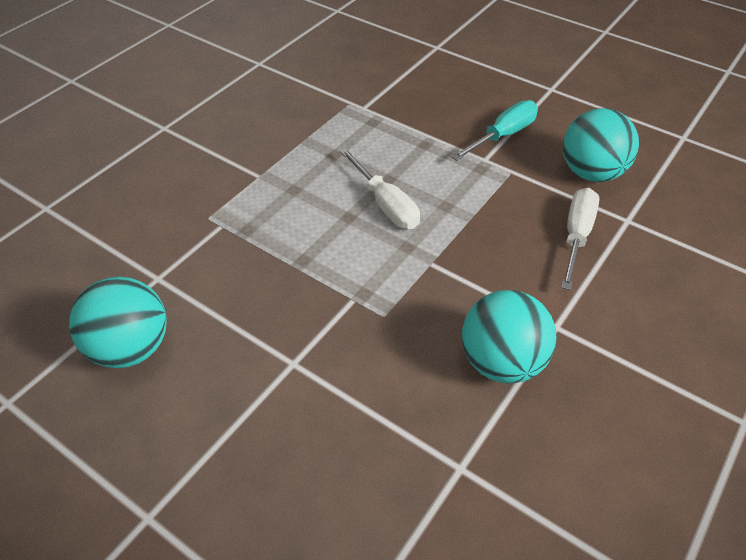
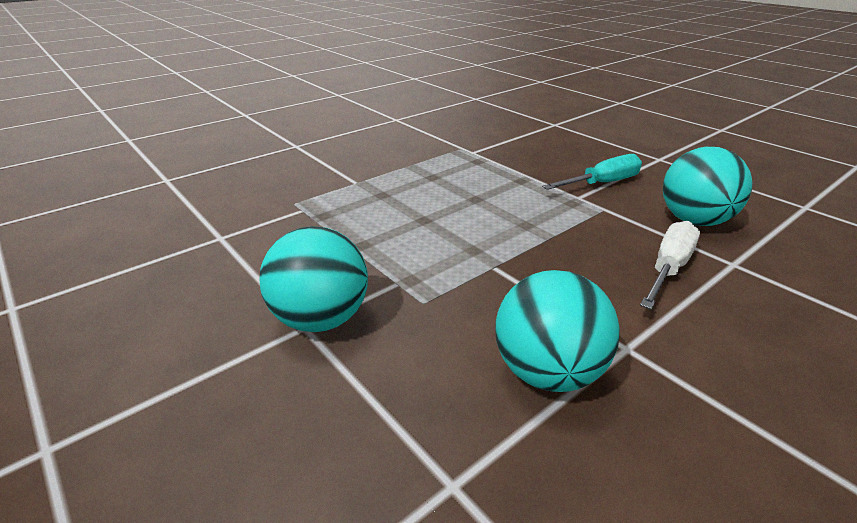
camera: 15 degrees right, 15 degrees down
turquoise ball [69,277,167,368] -> turquoise ball moved to [260,226,368,332]
white screwdriver [340,148,420,229] -> none

